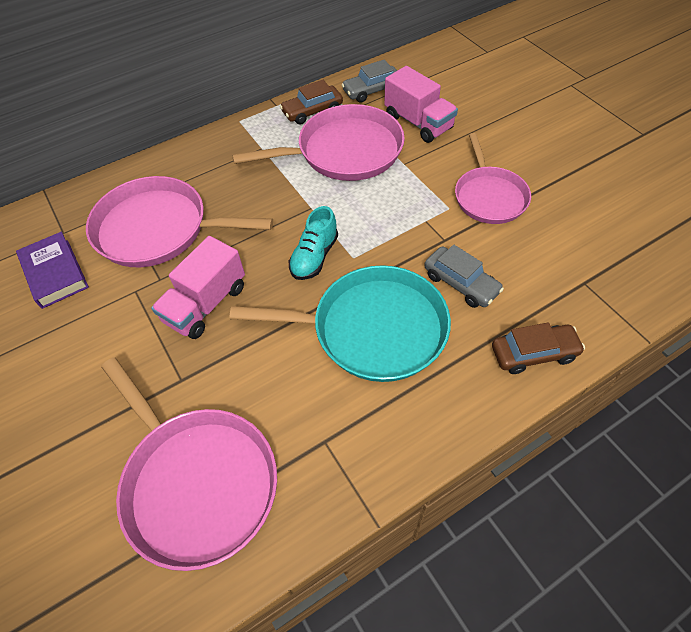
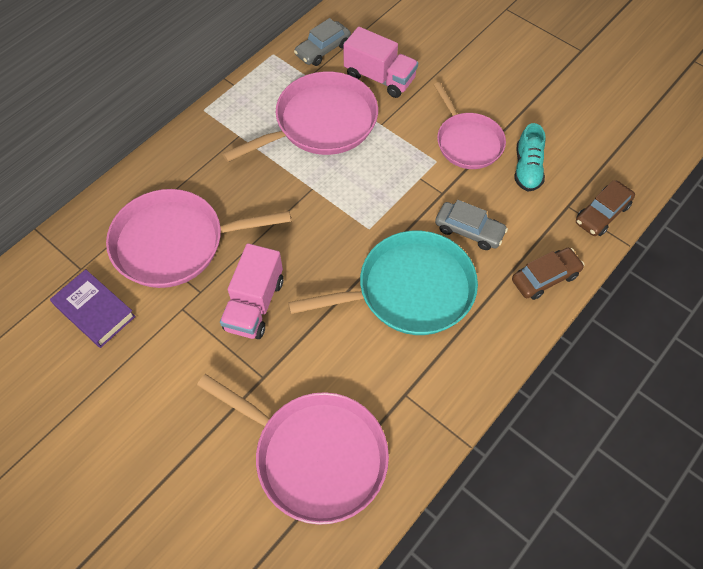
camera: 20 degrees left, 5 degrees up
brown car [280,80,343,125] -> brown car moved to [576,180,635,236]
turquoise shoe [289,206,338,280] -> turquoise shoe moved to [514,123,545,192]

